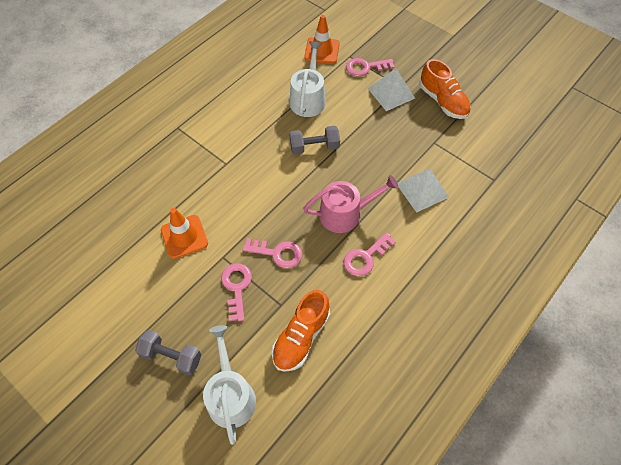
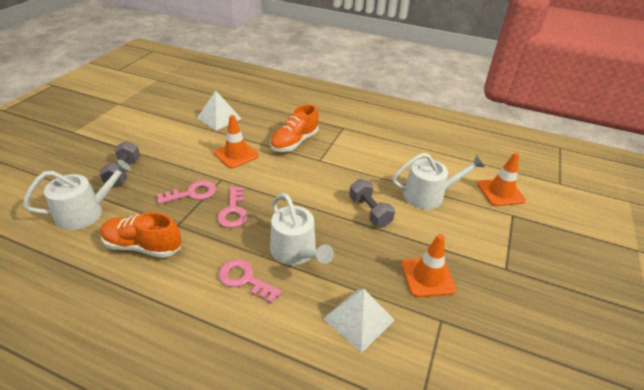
camera: 70 degrees right, 20 degrees down
pink watering can [303,175,398,233] -> white watering can [270,193,334,265]
pink key [346,58,394,76] -> none
white pyramid [368,68,415,111] -> white pyramid moved to [197,91,241,130]
orange shoe [419,59,471,119] -> orange shoe moved to [270,104,319,152]
none -> orange traffic cone [401,234,457,297]

